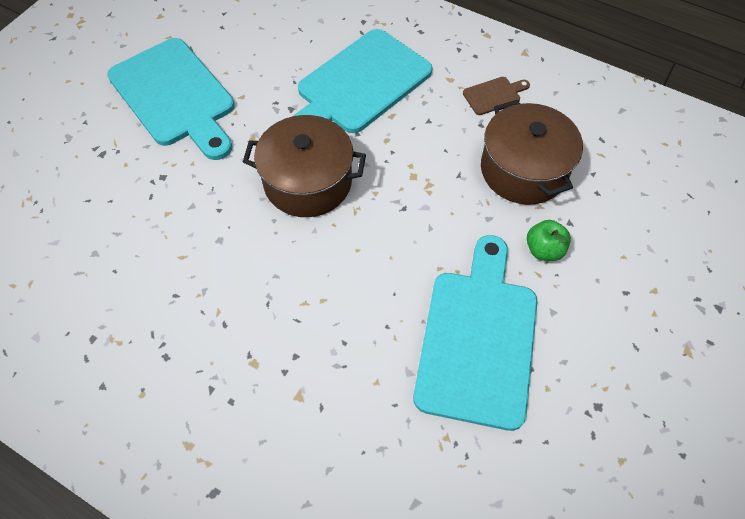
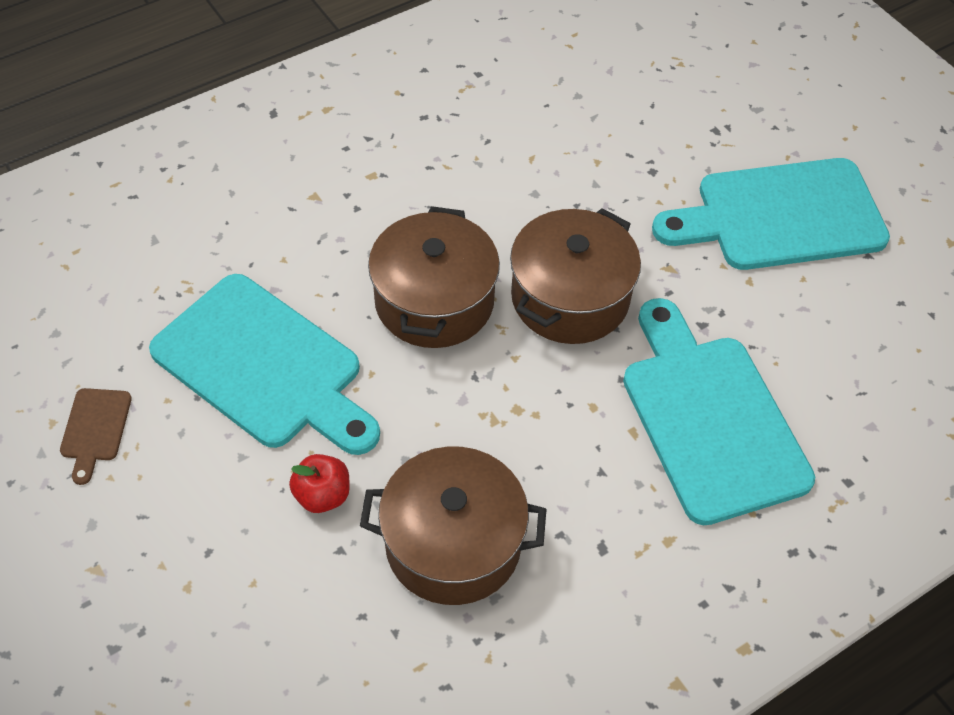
camera: 115 degrees right, 5 degrees down
brown cutting board [463,77,530,115] -> brown cutting board moved to [60,388,132,485]
green apple [527,220,571,261] -> red apple [289,454,349,513]
none -> brown pot [368,206,500,348]

